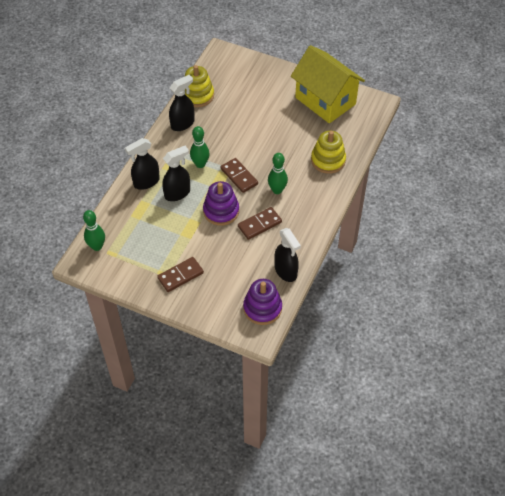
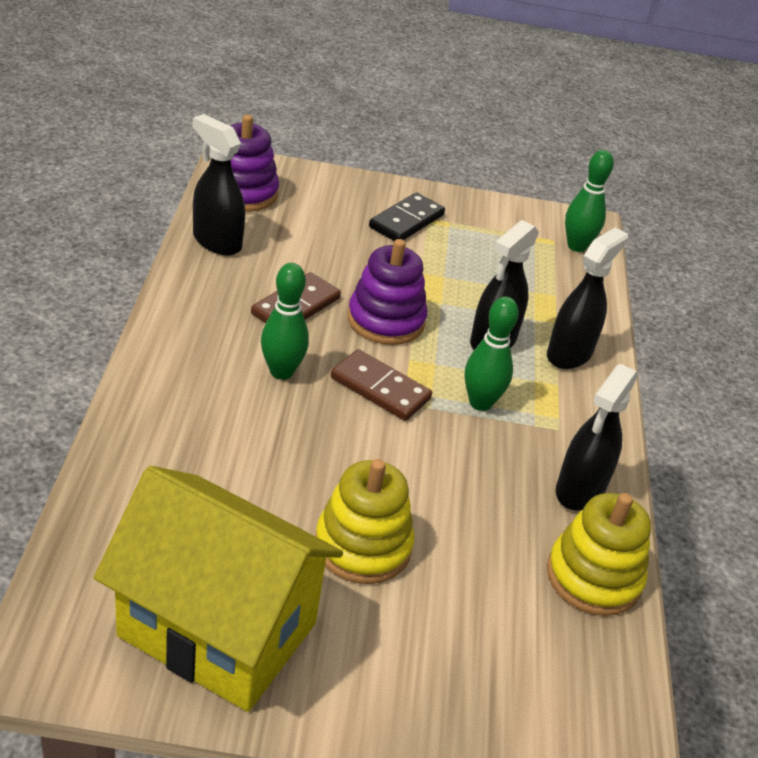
camera: 155 degrees right, 15 degrees down
brown domino [157,257,204,292] -> black domino [369,192,445,241]
yellow stacking toy [311,131,346,174] -> yellow stacking toy moved to [315,459,414,584]

